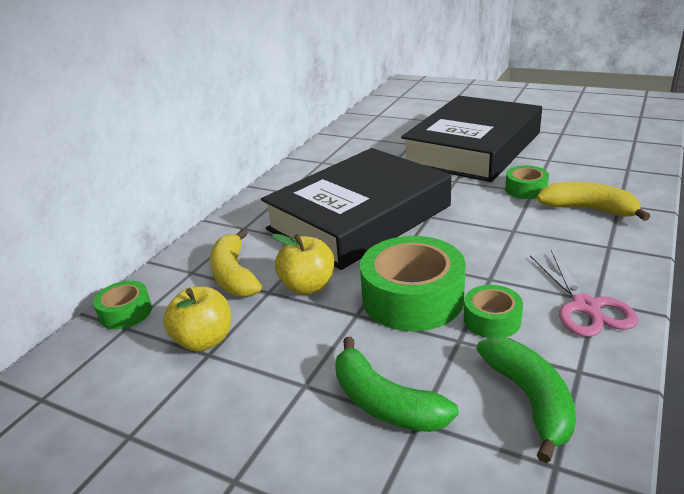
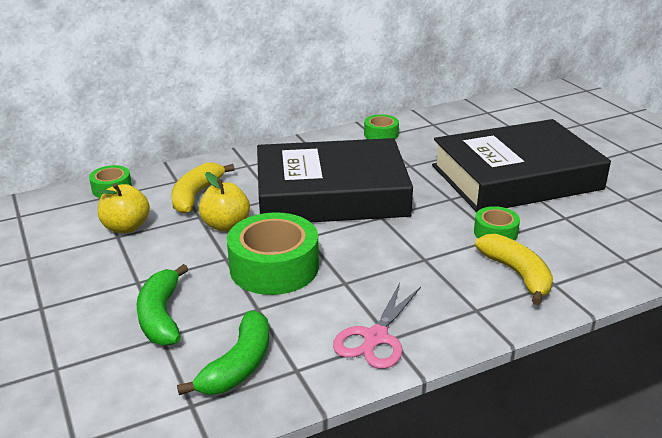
camera: 35 degrees right, 0 degrees up
green tape [464,285,523,338] -> green tape moved to [364,114,399,139]

